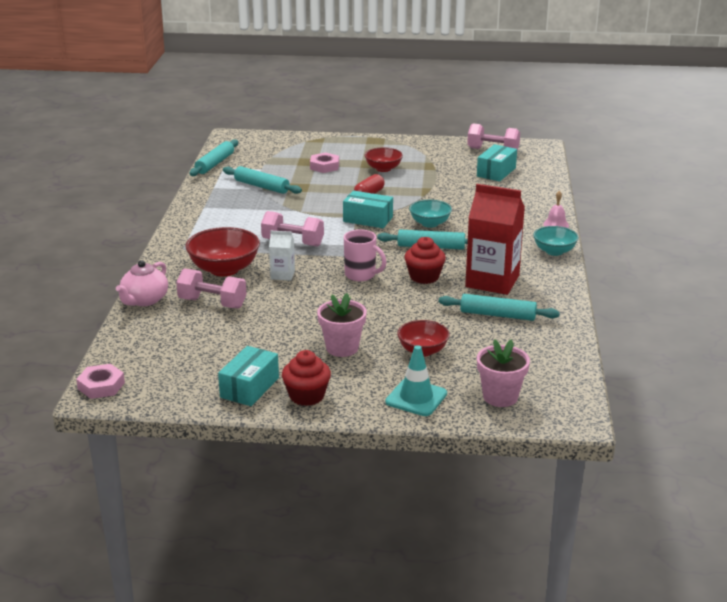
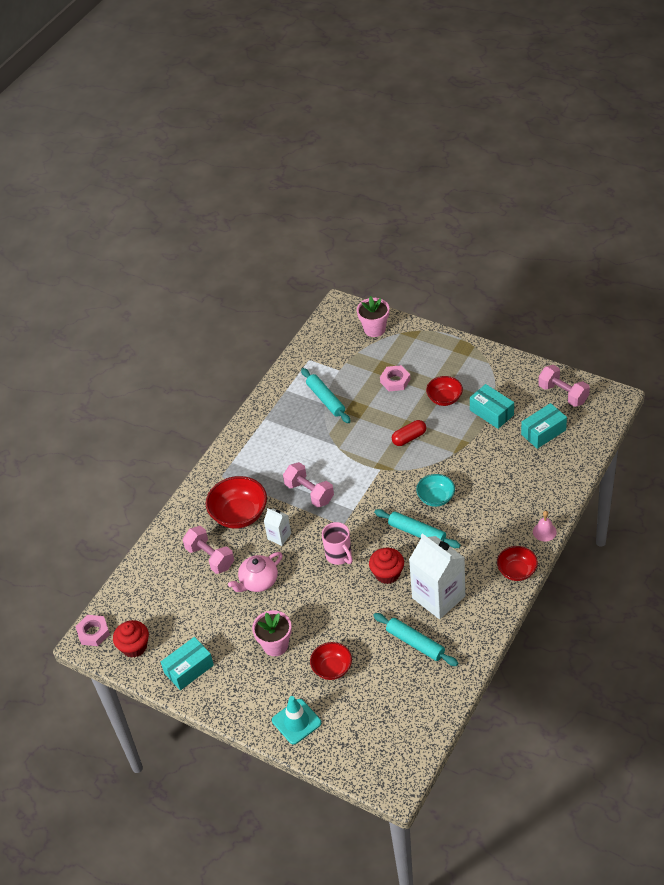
camera: 30 degrees right, 20 degrees up
pink teapot [116,260,168,306] -> pink teapot moved to [228,552,283,592]
turquoise rolling pin [189,139,238,176] -> none
red cupcake [282,350,331,406] -> red cupcake moved to [113,620,149,658]
turquoise box [343,190,393,228] -> turquoise box moved to [470,384,514,429]
red carton [465,184,525,295] -> white carton [409,533,465,619]
pink flower pot [477,339,530,407] -> pink flower pot moved to [357,296,389,337]
turquoise bowl [533,226,579,256] -> red bowl [497,546,538,581]

